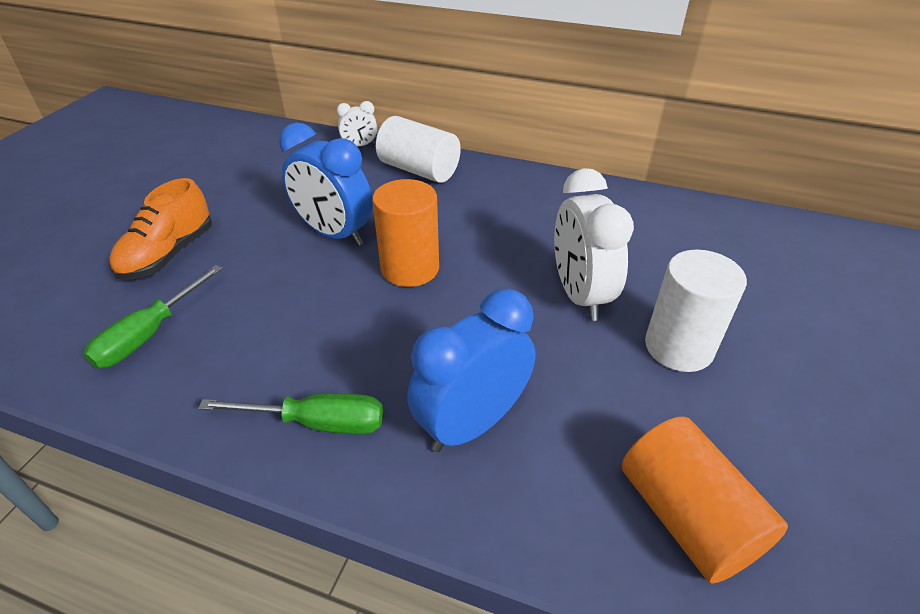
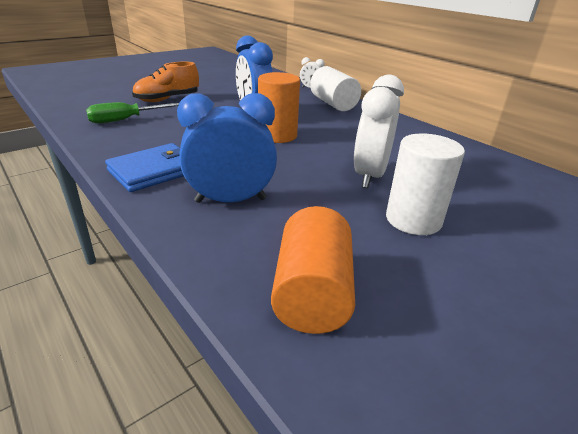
camera: 30 degrees right, 10 degrees down
green screwdriver [198,393,383,435] -> blue wallet [105,143,184,192]

